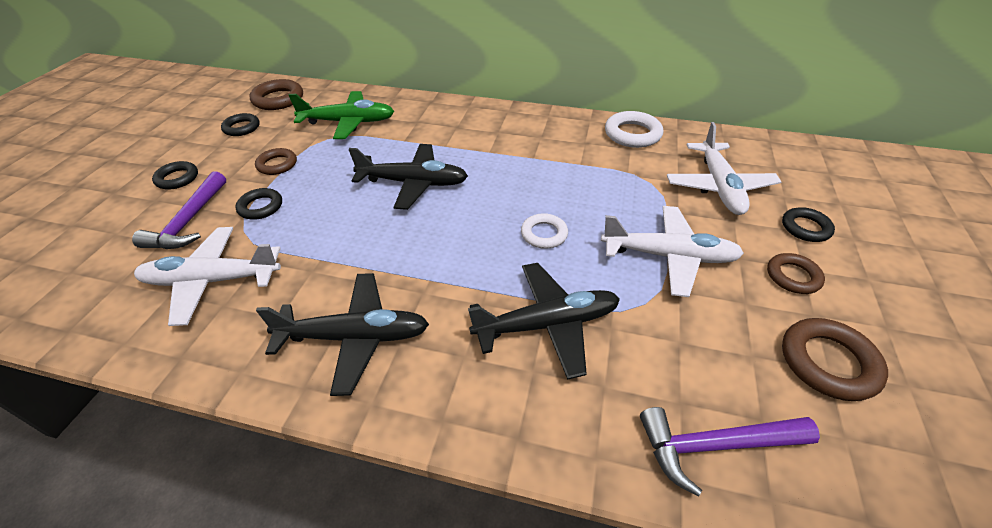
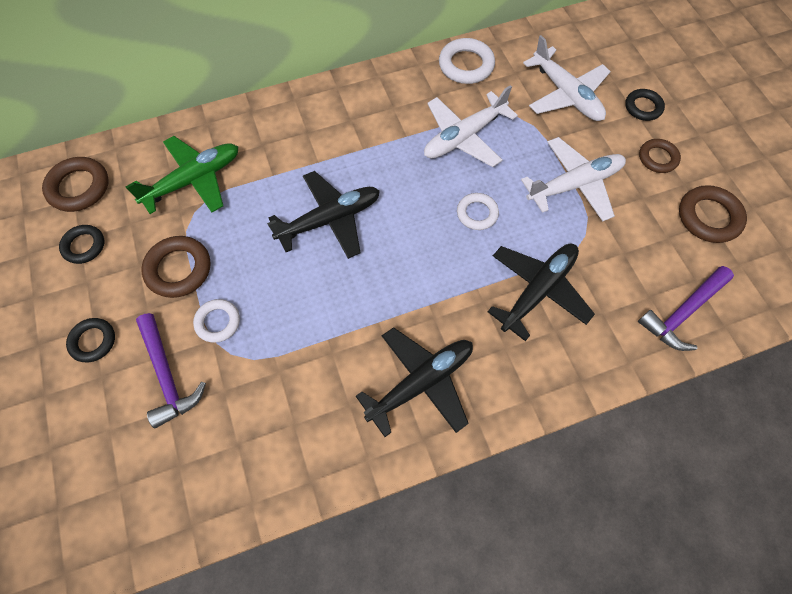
camera: 35 degrees left, 20 degrees up
white plane [134,227,281,326] -> white plane moved to [424,85,518,167]
black ring [236,188,282,220] -> white ring [193,299,240,343]
brown ring [255,148,297,175] -> brown ring [141,236,211,298], size x1.52

